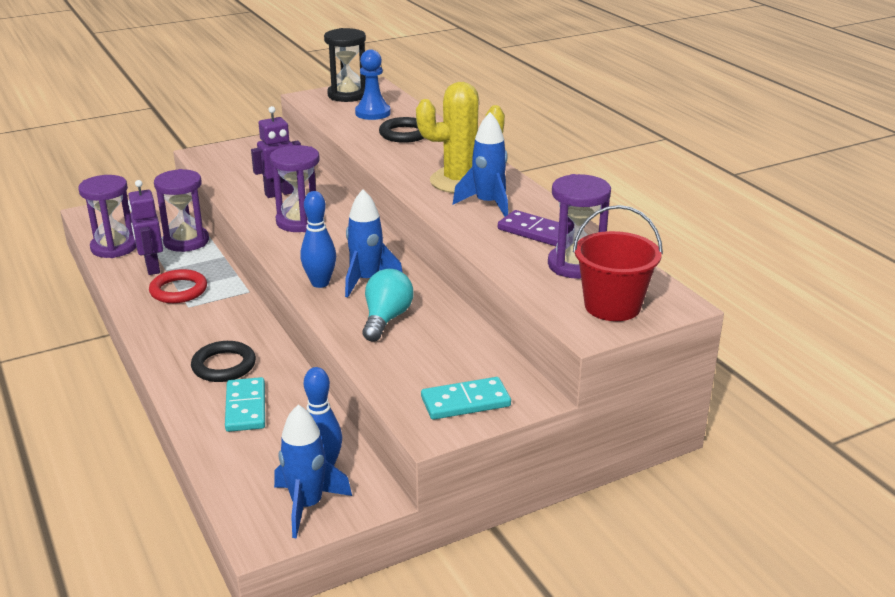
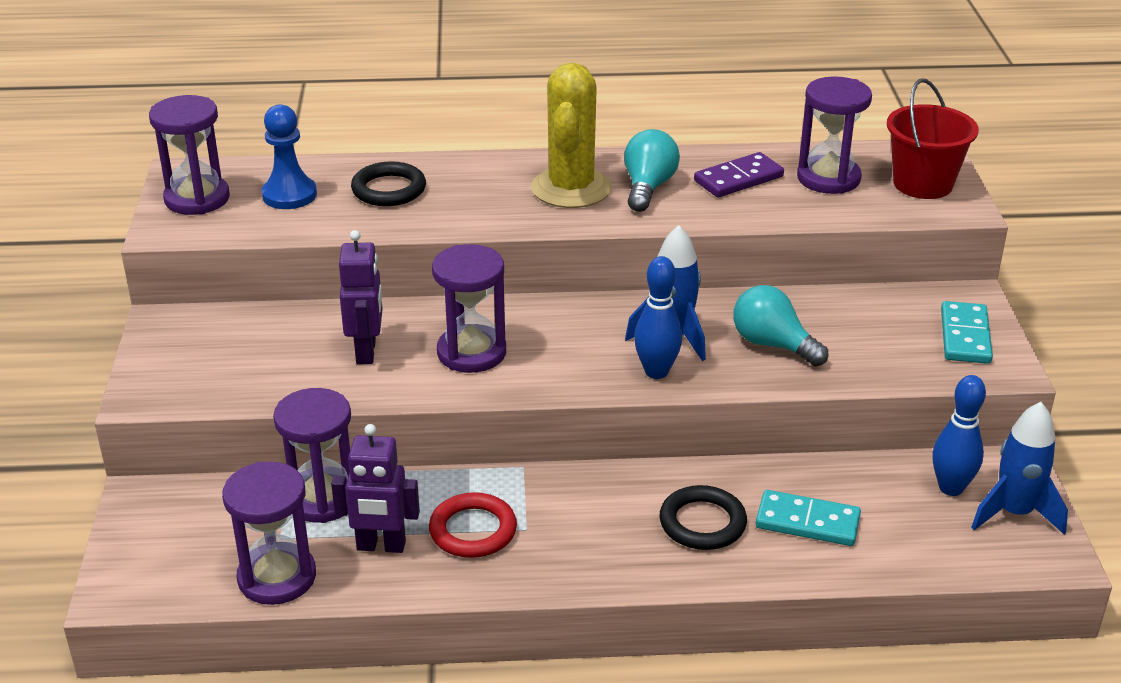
camera: 65 degrees left, 5 degrees up
black hourglass [324,28,366,102] -> purple hourglass [149,95,230,215]
blue rocket [453,112,508,216] -> turquoise light bulb [624,129,680,212]

